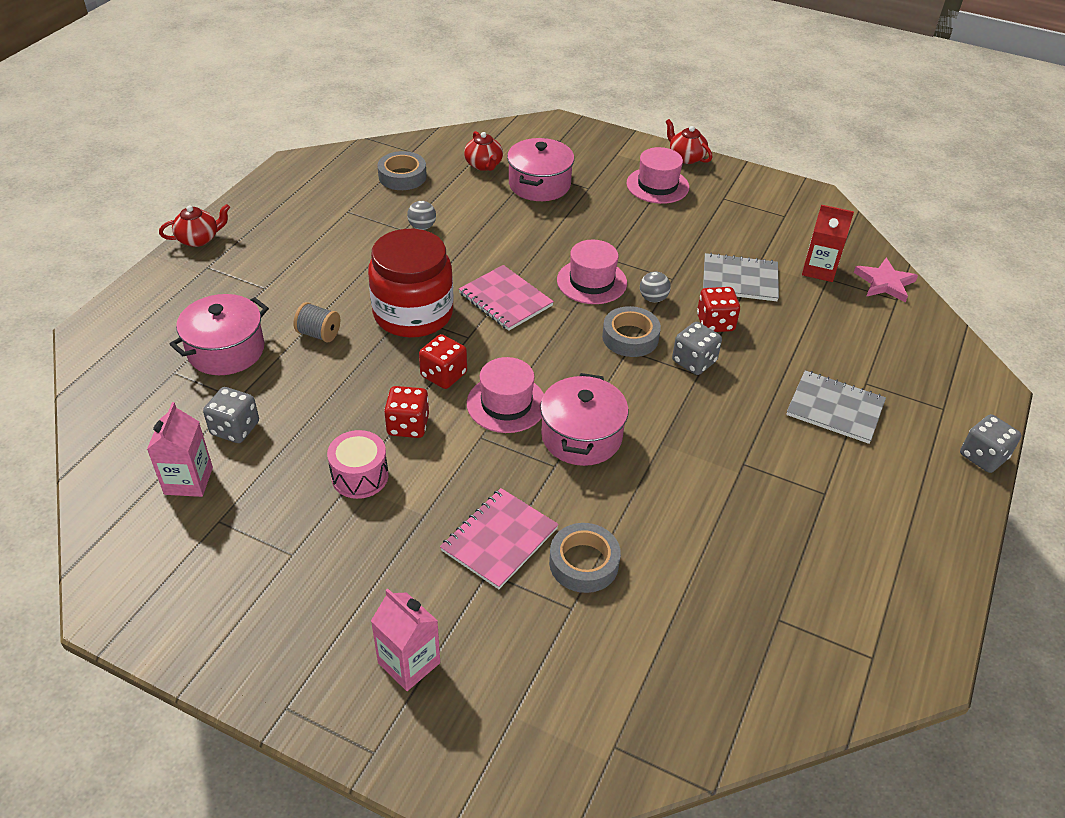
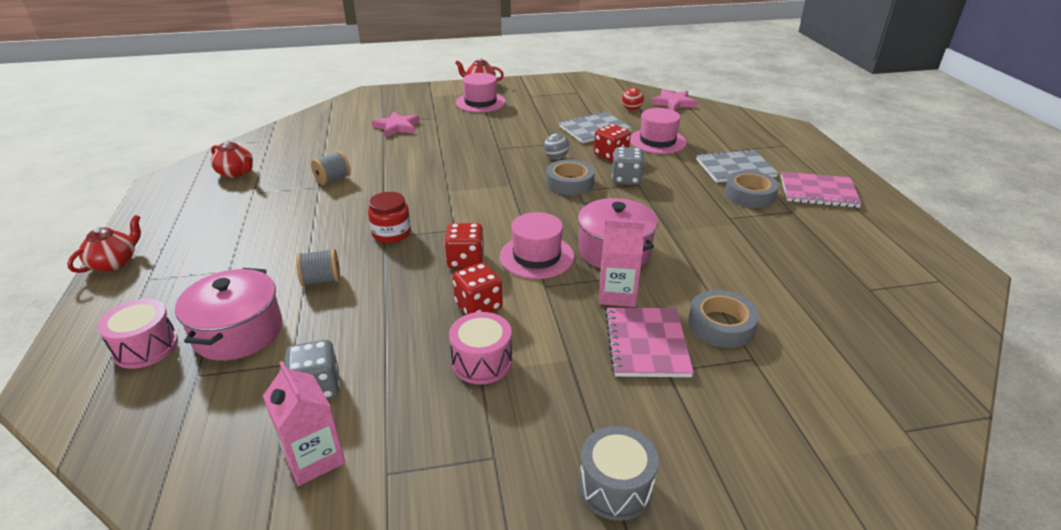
camera: 35 degrees left, 10 degrees down
red jar [368,229,454,338] -> red jar [368,192,411,243], size x0.50
pink carton [371,589,440,691] -> pink carton moved to [599,219,645,307]
grey tape [377,151,427,190] -> grey tape moved to [725,170,779,208]
grey ball [407,201,436,230] -> grey spool [311,151,351,185]
pink notebook [459,265,554,331] -> pink notebook moved to [781,172,862,208]
red teapot [464,131,503,171] -> red teapot moved to [211,139,253,178]
pink pot [507,138,574,201] -> pink star [372,111,420,137]
pink hat [557,240,627,304] -> pink hat moved to [630,108,686,154]
red carton [802,204,854,282] -> red ball [622,88,644,110]
grey dice [960,414,1022,473] -> none
none -> pink drum [97,299,178,369]
none -> grey drum [579,426,659,521]

